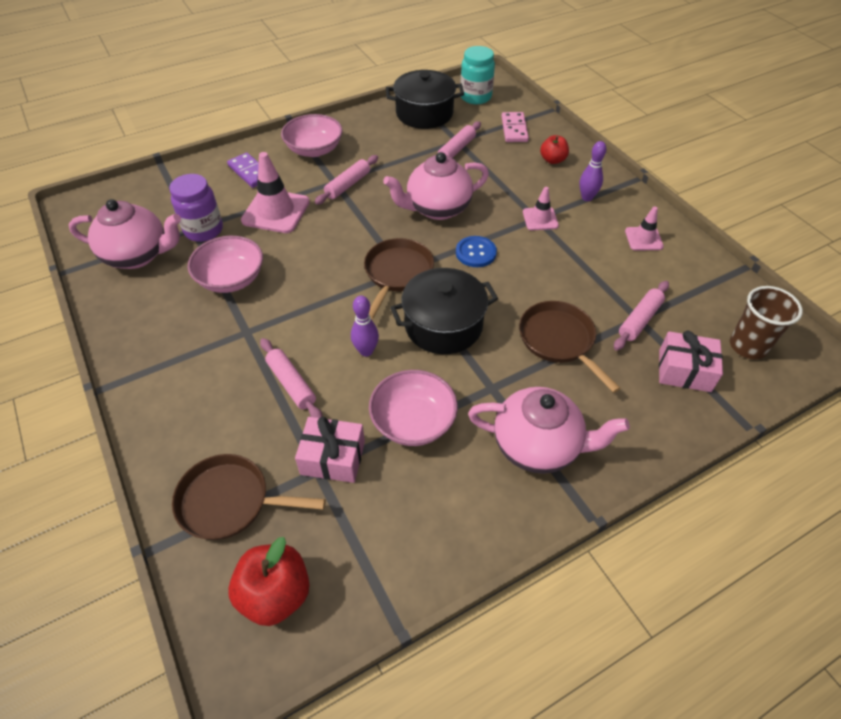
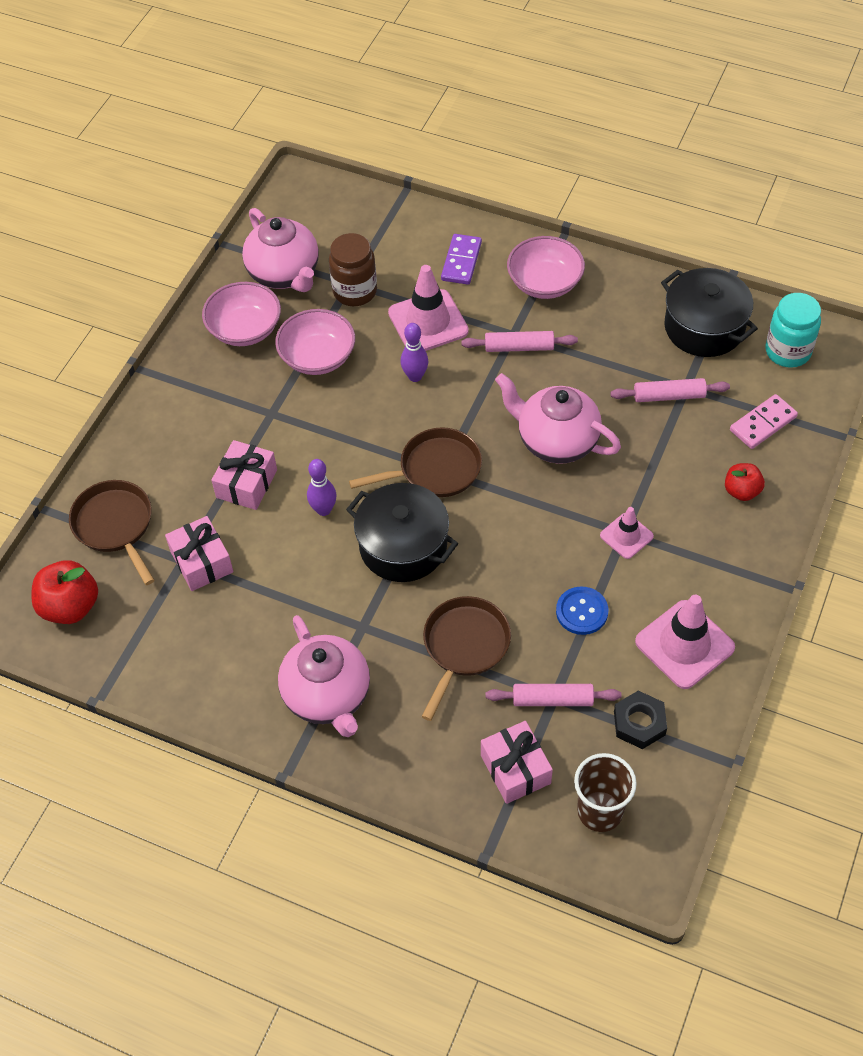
camera: 55 degrees right, 5 degrees up
purple jar [169,174,223,242] -> brown jar [329,233,377,306]
pink rolling pin [260,338,323,418] -> pink gift [211,440,277,510]
pink bowl [369,370,458,446] -> pink bowl moved to [202,282,281,346]
blue button [456,236,497,267] -> blue button moved to [556,587,608,635]
purple bowling pin [579,141,607,201] -> purple bowling pin moved to [401,323,428,382]
pink traffic cone [625,207,664,251] -> pink traffic cone [635,595,735,689], size x1.77
none -> black nut [614,691,667,749]

